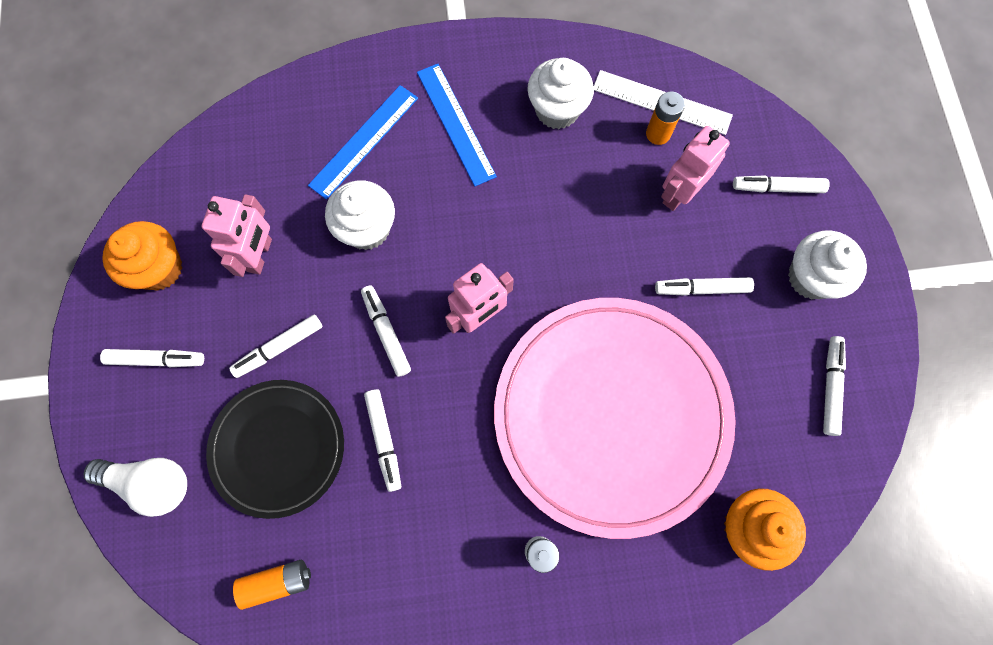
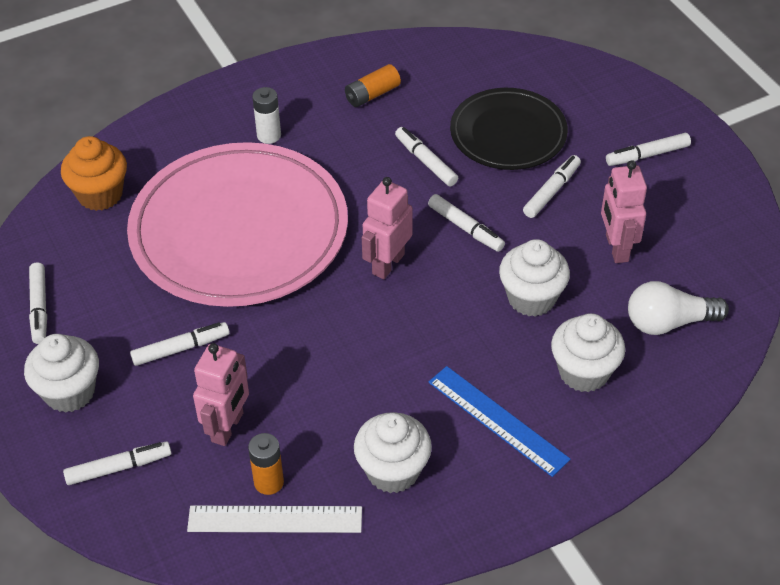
camera: 160 degrees right, 25 degrees down
white light bulb [83,458,187,517] -> white light bulb moved to [628,281,729,335]
orange cupcake [102,221,182,291] -> none
orange battery [233,560,311,610] -> orange battery moved to [345,64,401,107]
blue ruler [308,85,418,199] -> white cupcake [551,313,625,392]

